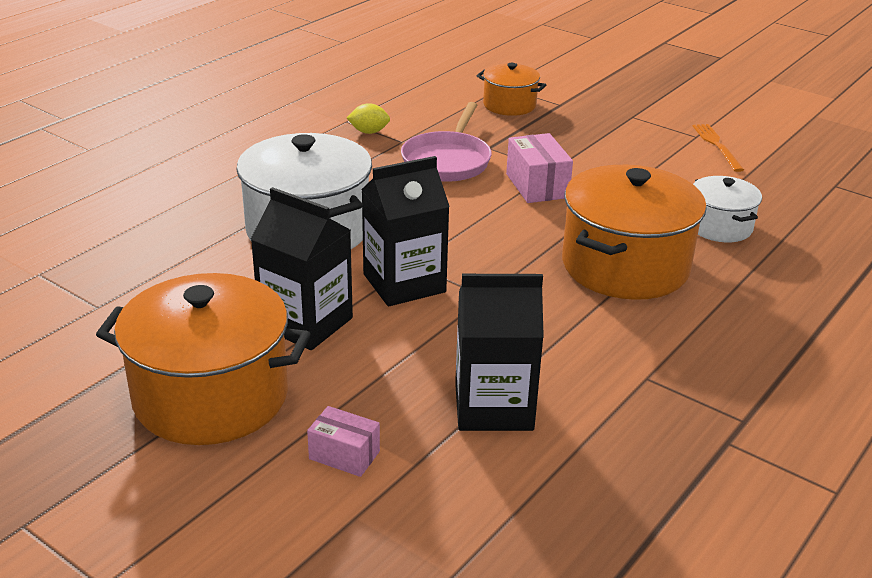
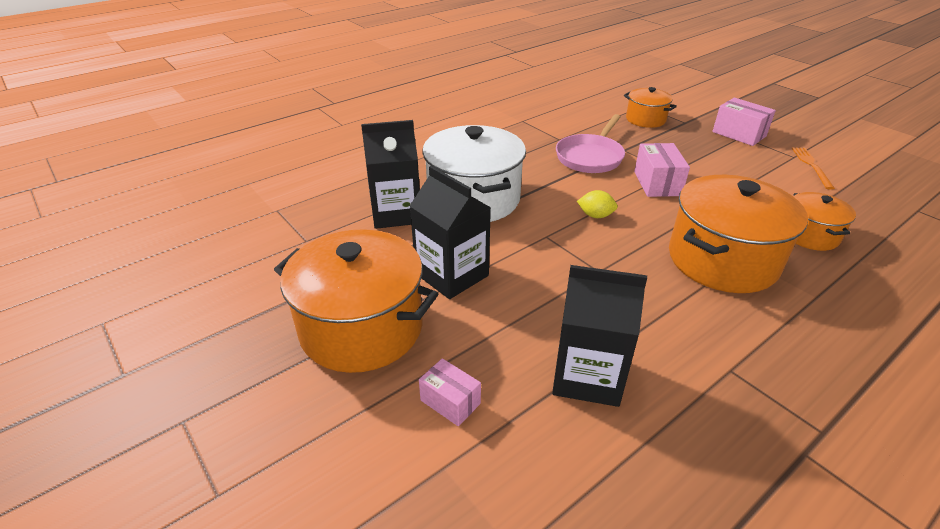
camera: 15 degrees right, 5 degrees up
yellow lemon [347,103,390,134] -> yellow lemon moved to [577,190,618,218]
black carton [361,156,450,306] -> black carton moved to [361,120,420,229]
white pot [693,176,762,242] -> orange pot [793,192,856,251]
none -> pink box [712,98,776,146]

